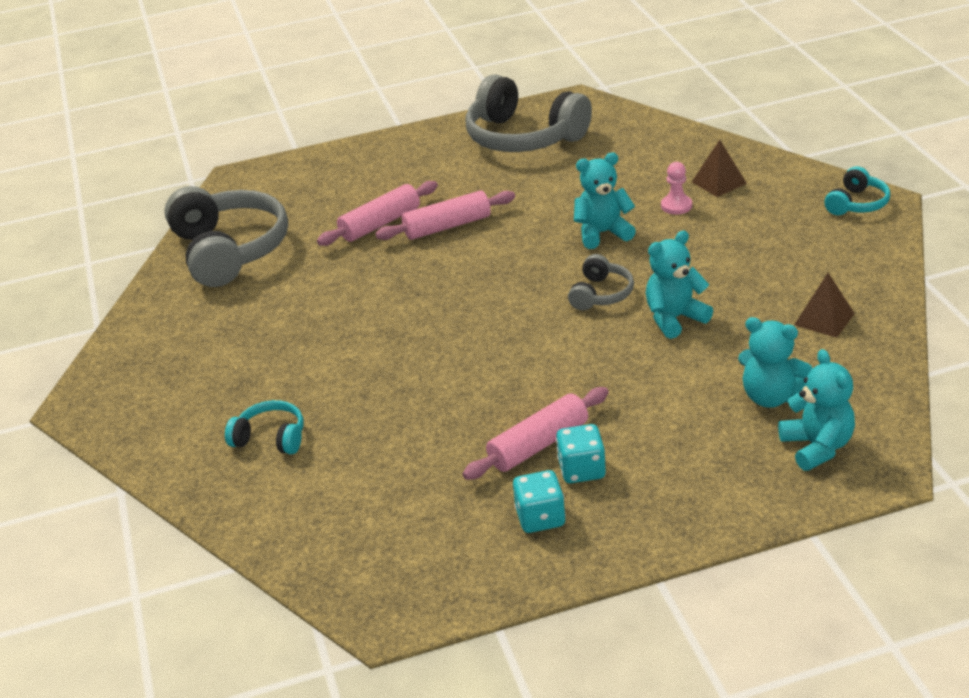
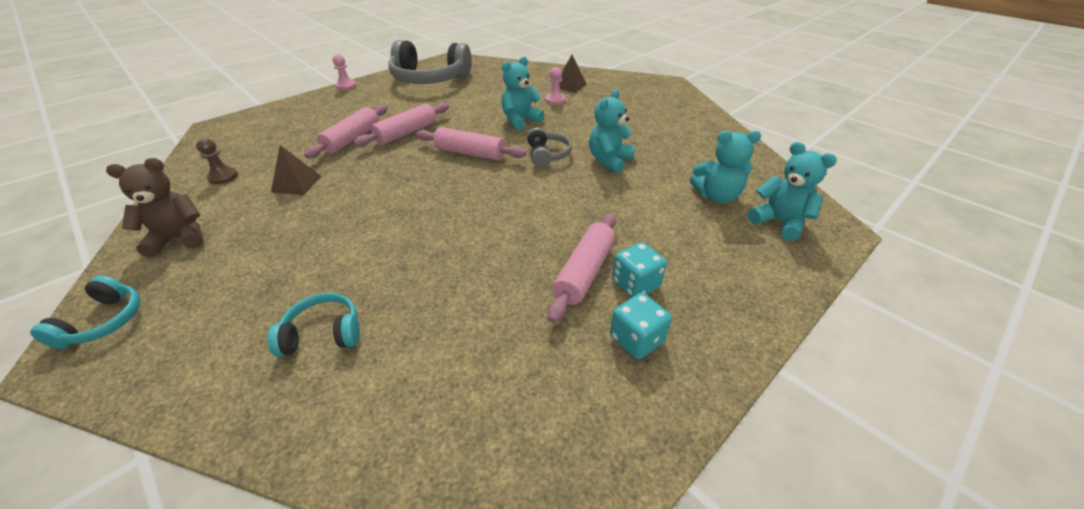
camera: 30 degrees left, 5 degrees up
grey headphones [164,186,288,287] -> brown pawn [196,138,238,185]
brown pyramid [794,273,855,338] -> brown pyramid moved to [271,145,321,195]
turquoise headphones [824,166,890,215] -> turquoise headphones moved to [30,275,140,349]
none -> brown teddy bear [106,158,204,257]
none -> pink pawn [332,54,356,90]
none -> pink rolling pin [416,127,526,161]

